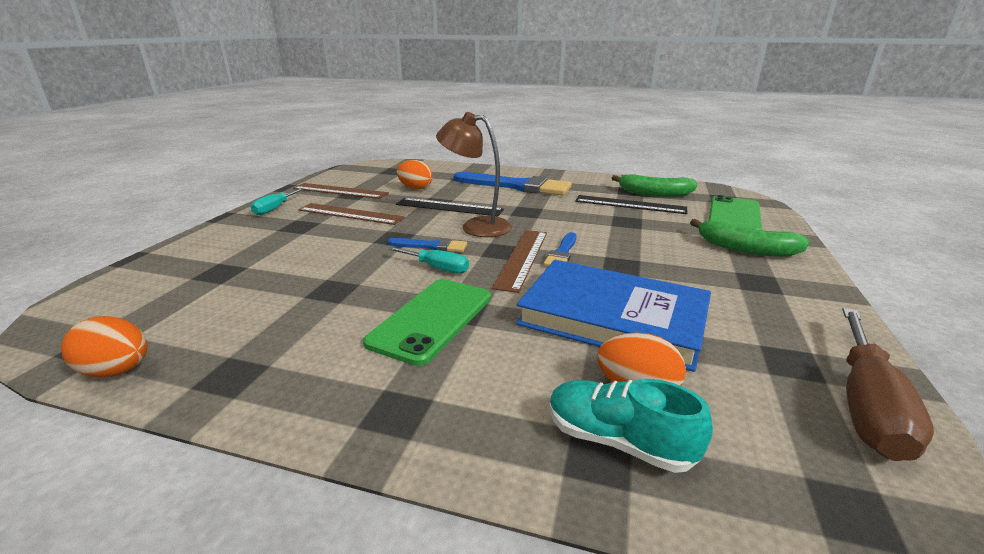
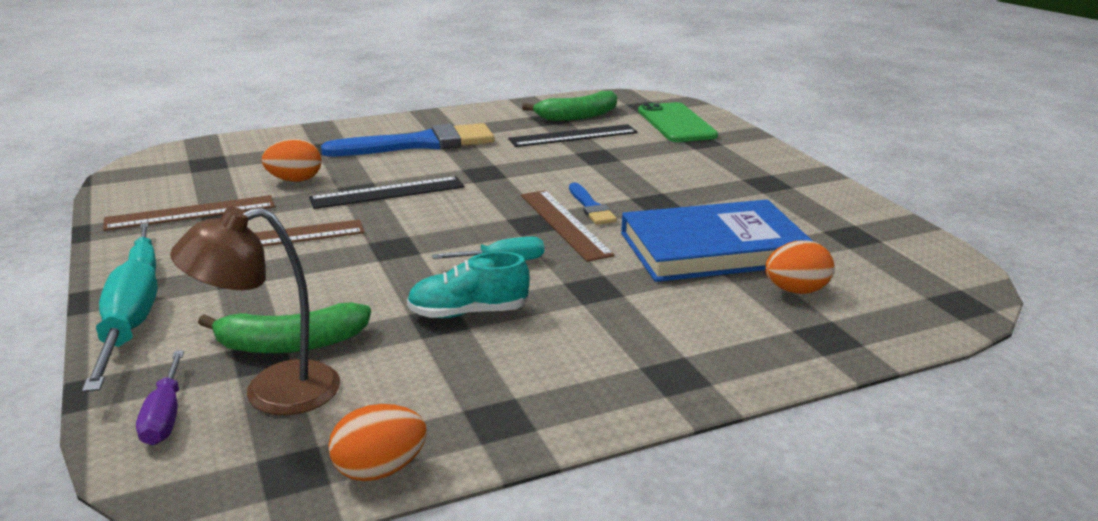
camera: 40 degrees left, 0 degrees up
green phone [363,279,491,366] -> none
blue brush [388,238,467,252] -> none
brown lamp [436,112,512,237] -> brown lamp moved to [170,207,340,415]
turquoise shoe [549,379,713,473] -> turquoise shoe moved to [407,251,530,318]
green banana [690,219,810,257] -> green banana moved to [198,302,371,353]
brown screwdriver [842,308,934,461] -> none
none -> turquoise screwdriver [82,259,158,392]
none -> purple screwdriver [136,350,184,445]

